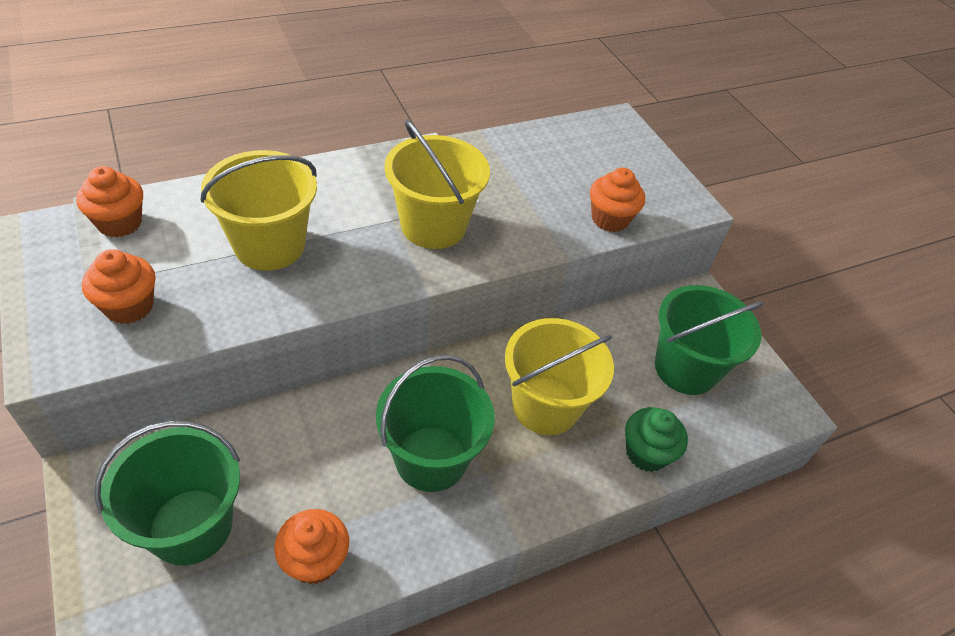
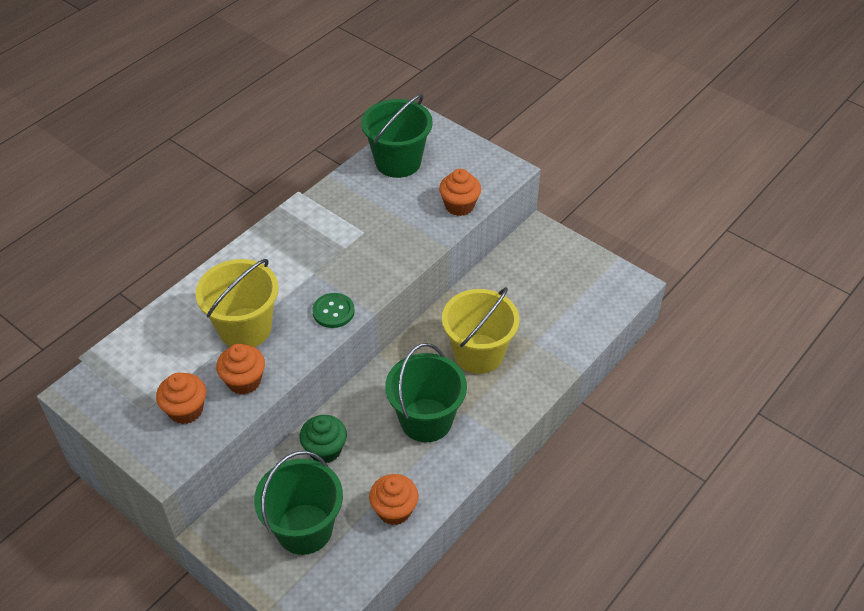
camera: 20 degrees left, 0 degrees up
orange cupcake [76,166,143,237] -> orange cupcake moved to [216,344,265,395]
yellow bucket [384,120,490,249] -> none
green cupcake [625,407,688,472] -> green cupcake moved to [300,415,347,463]
green bucket [655,285,764,395] -> green bucket moved to [361,94,433,178]
none -> green button [312,293,355,328]

